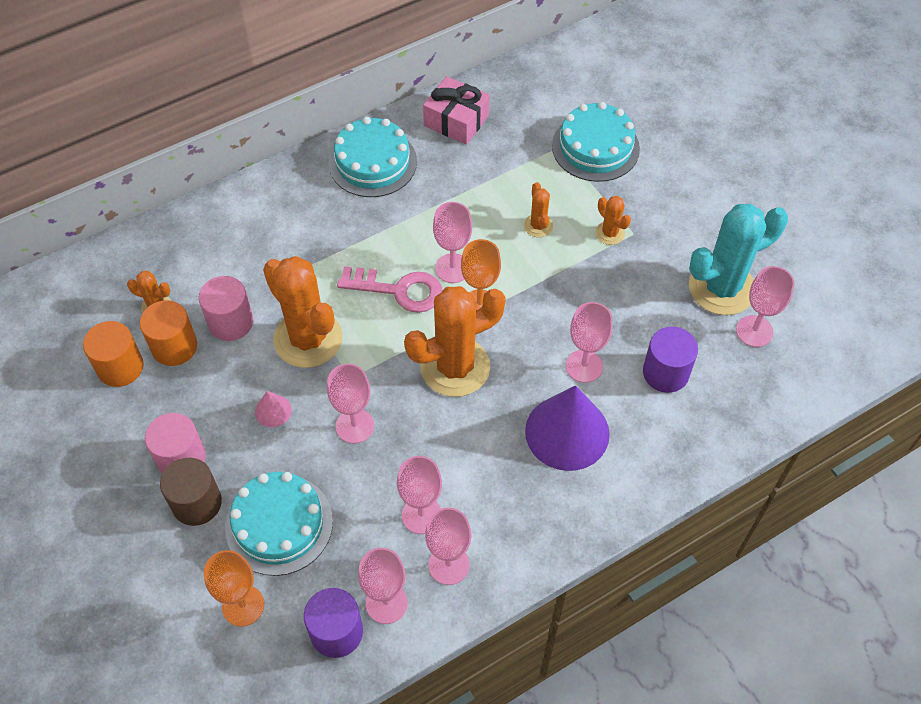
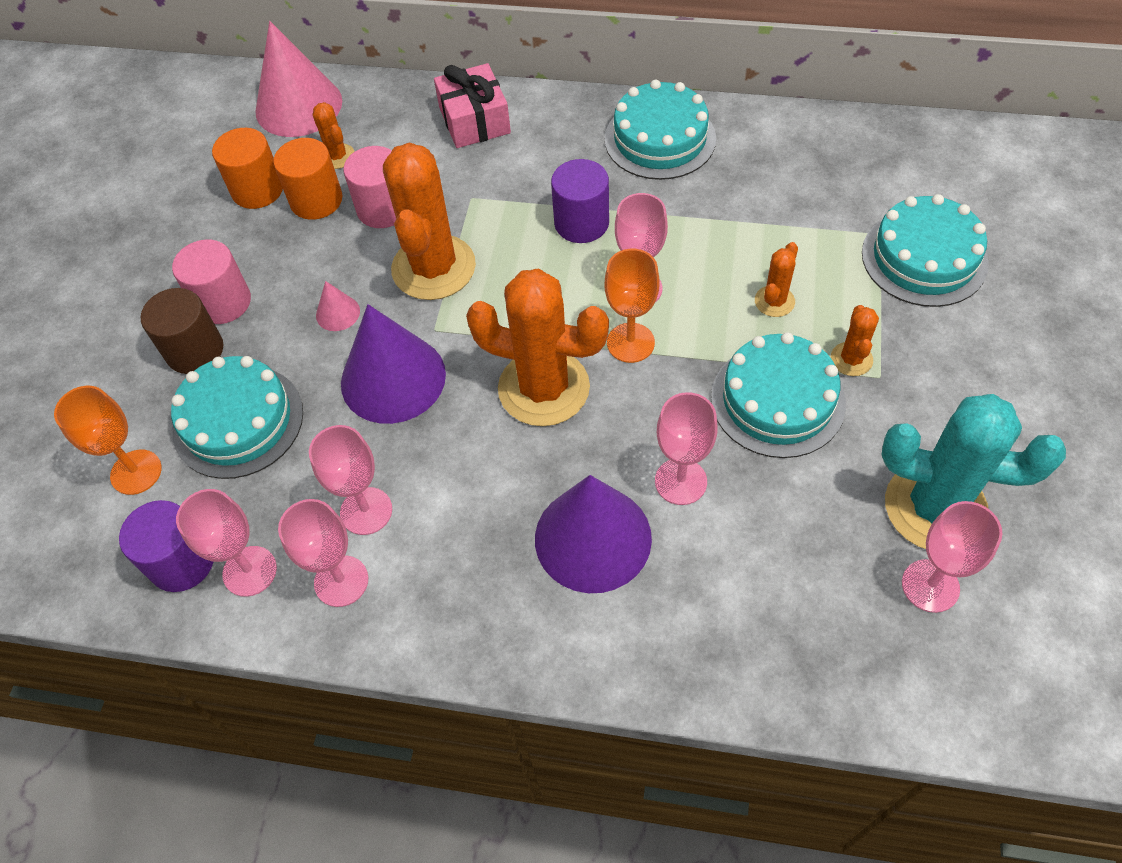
camera: 45 degrees right, 0 degrees up
pink goblet [327,364,374,443] -> purple cone [341,304,446,424]
pink key [337,266,442,313] -> none
pink gift [423,76,490,145] -> pink gift moved to [434,63,511,148]
purple cylinder [643,327,698,393] -> purple cylinder moved to [551,159,609,243]
none -> pink cone [255,21,342,137]
none -> turquoise cake [711,332,846,458]

